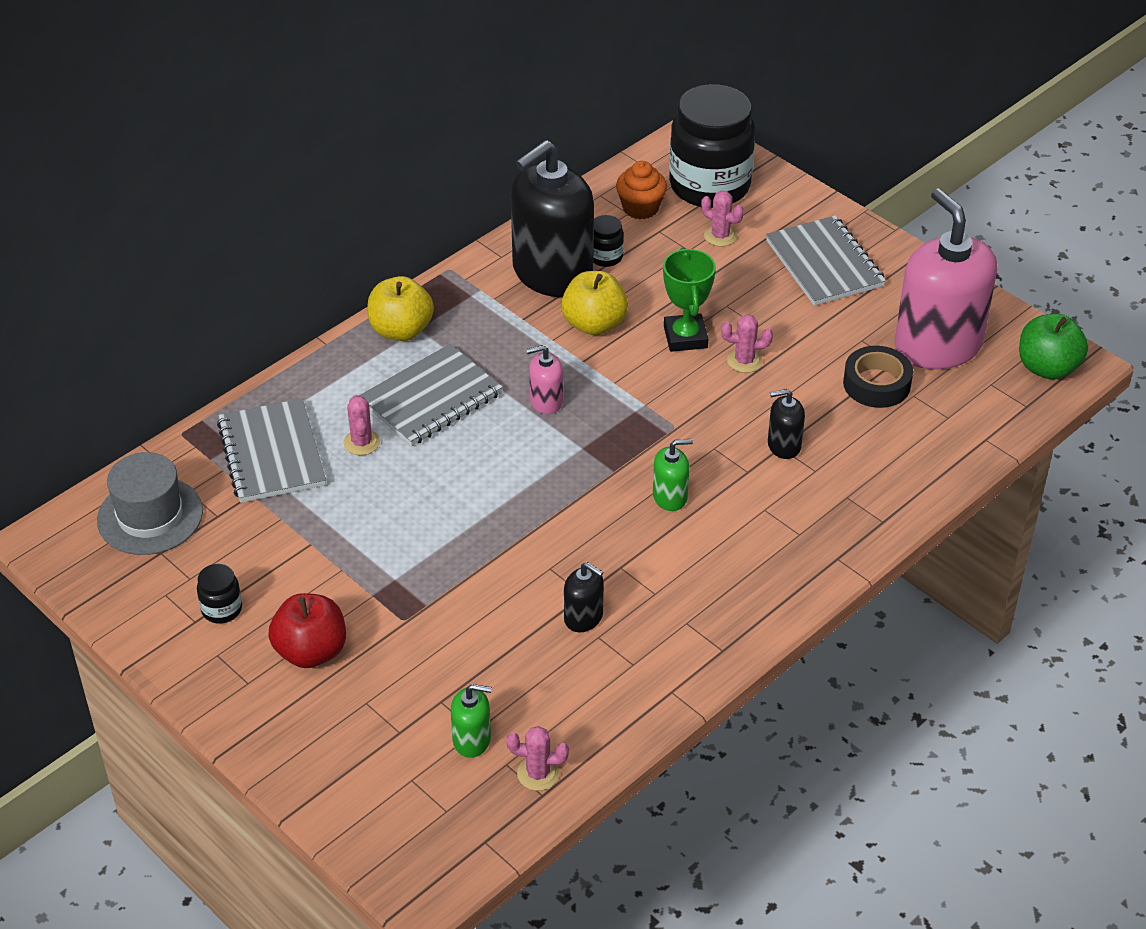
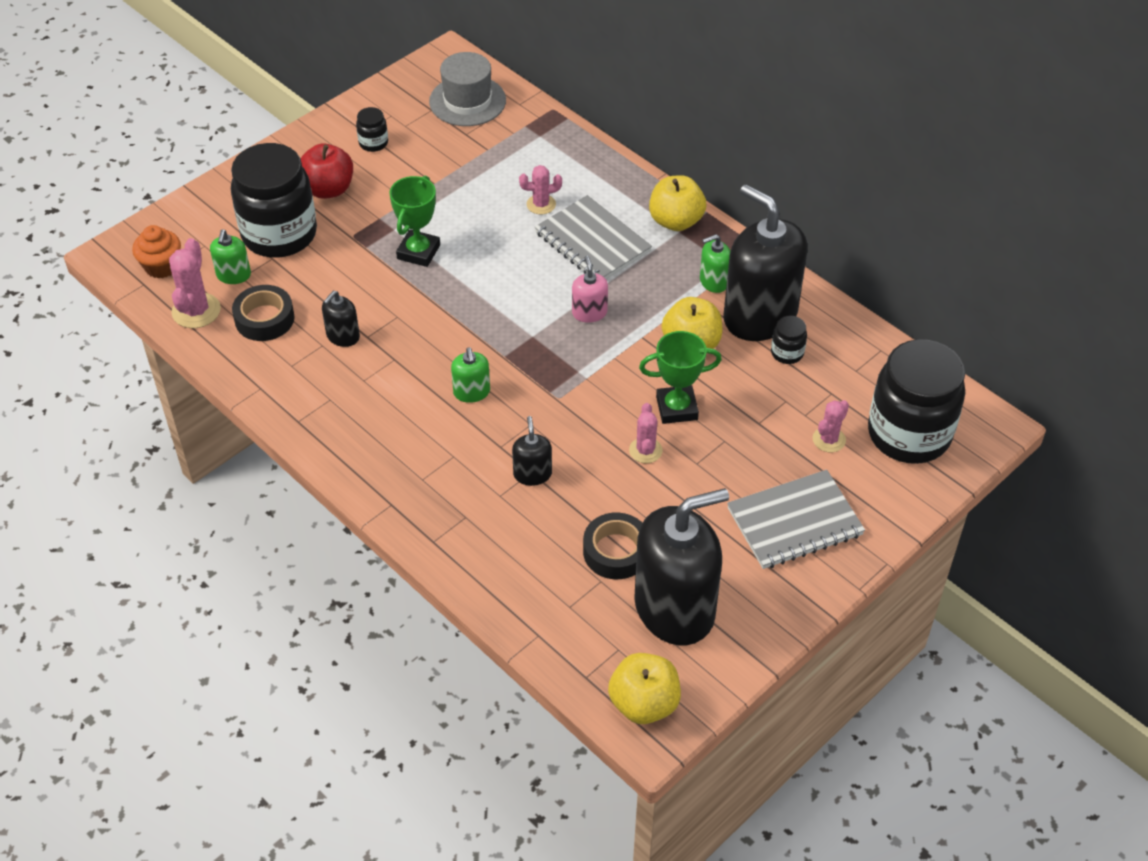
camera: 90 degrees right, 5 degrees up
grey notebook [217,398,326,503] -> none
pink cactus [506,726,569,791] -> pink cactus [169,238,221,328], size x1.56
orange cupcake [616,161,667,219] -> orange cupcake moved to [132,225,181,278]
pink soap dispenser [894,188,997,370] -> black soap dispenser [634,488,729,645]
green apple [1019,314,1088,379] -> yellow apple [608,653,681,724]
none -> black jar [231,143,317,258]
none -> black tape [232,285,294,341]
none -> green trophy [389,176,440,267]
none -> green soap dispenser [700,234,730,293]

